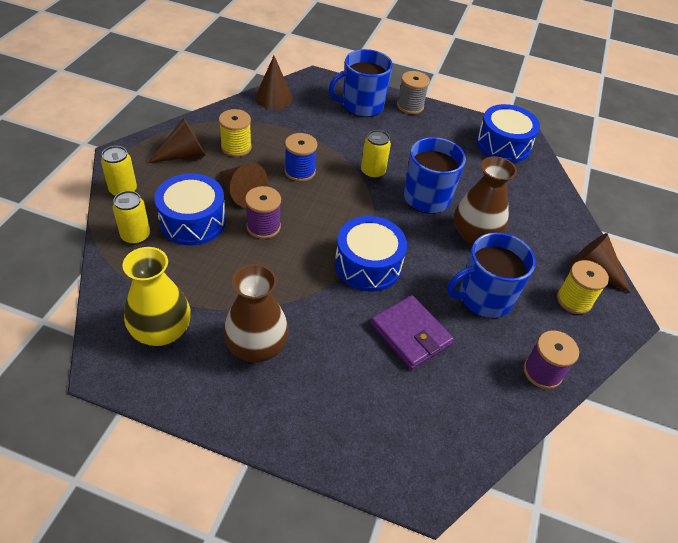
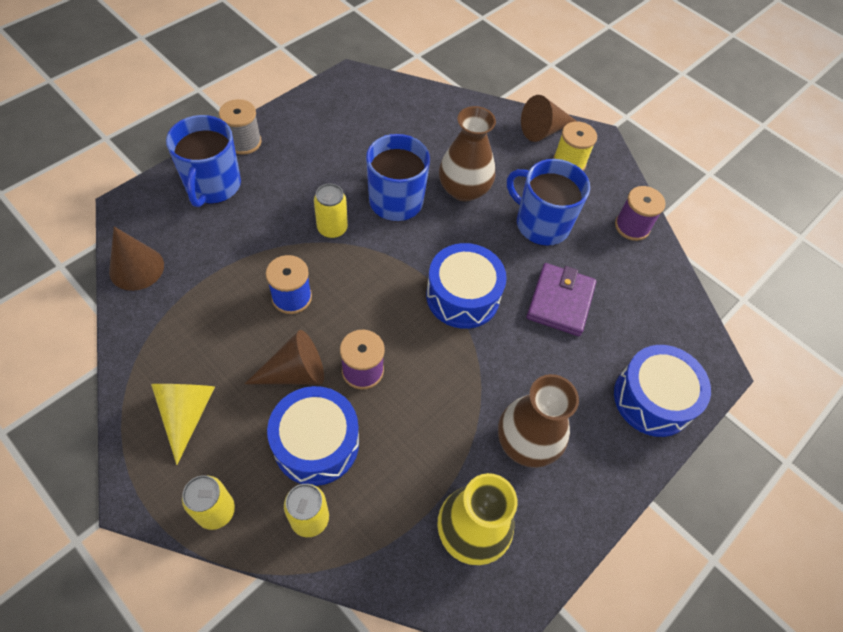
camera: 65 degrees left, 10 degrees up
brown cone [148,118,206,163] -> yellow cone [151,384,215,465]
yellow spool [219,109,252,157] -> none
purple wallet [371,295,454,369] -> purple wallet turned 60 degrees counterclockwise [526,263,596,336]
blue mug [447,232,536,318] -> blue mug turned 120 degrees clockwise [507,159,590,246]
blue drum [477,104,540,163] -> blue drum moved to [614,345,711,437]

